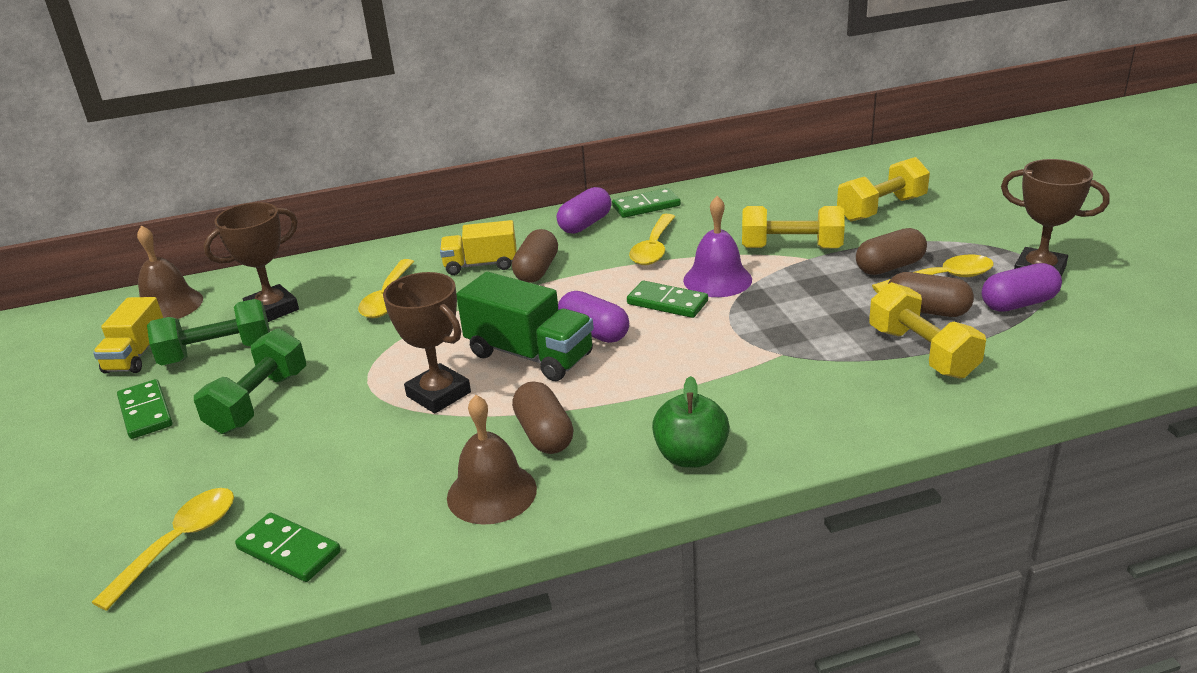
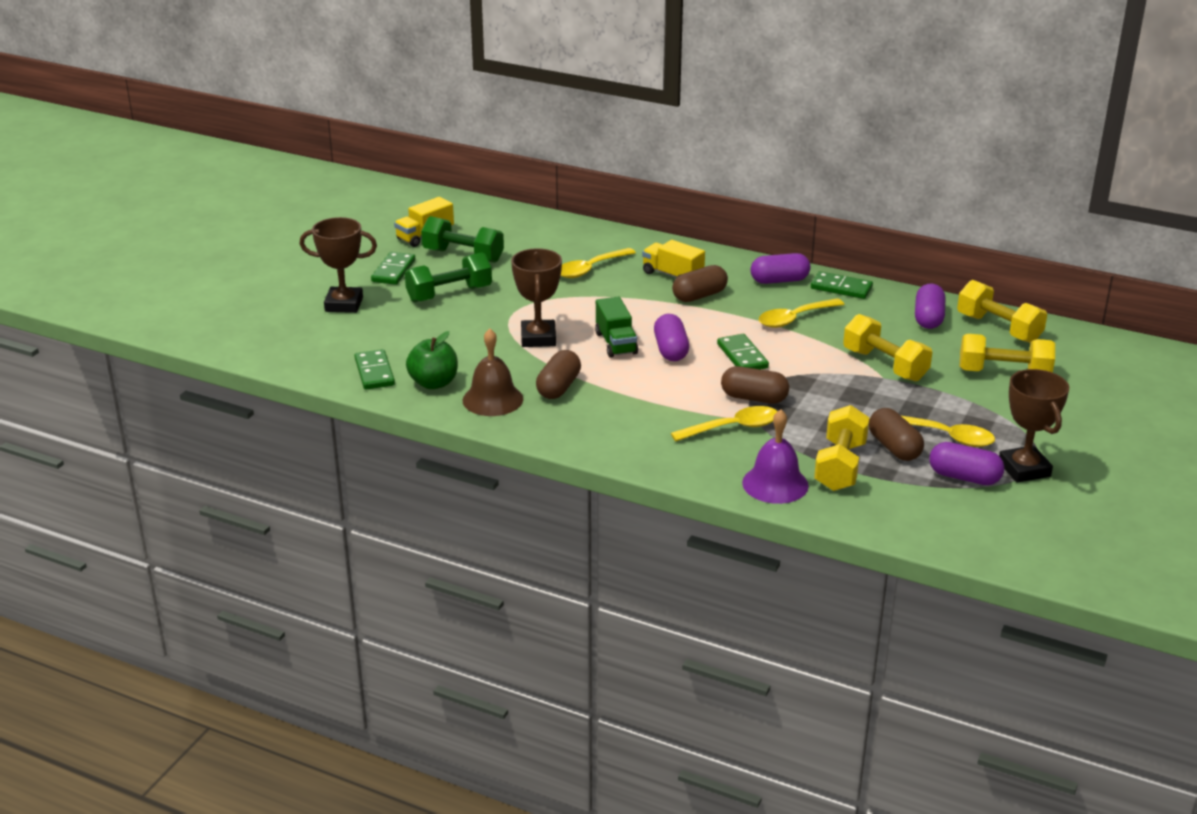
camera: 40 degrees right, 0 degrees up
yellow spoon [91,488,234,611] -> yellow spoon moved to [671,406,778,441]
brown bell [137,225,203,319] -> none
brown trophy [204,202,299,322] -> brown trophy moved to [300,217,377,313]
green truck [457,272,594,381] -> green truck [595,296,638,358], size x0.67
green apple [652,376,730,468] -> green apple moved to [406,331,458,389]
purple bell [683,196,752,297] -> purple bell moved to [742,409,809,504]
brown capsule [856,228,927,275] -> brown capsule moved to [721,366,789,404]
none -> purple capsule [915,284,945,329]
none -> yellow dumbbell [957,280,1047,343]

